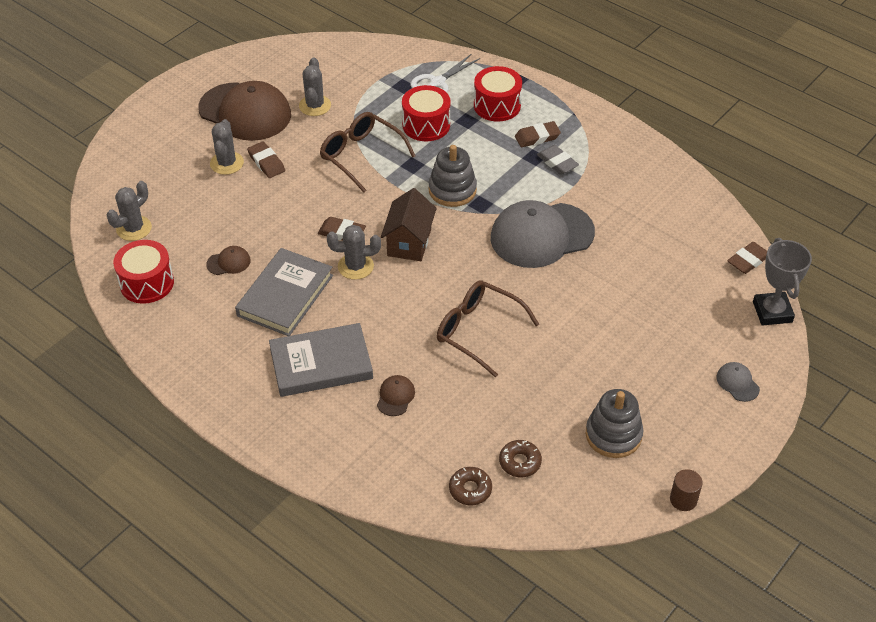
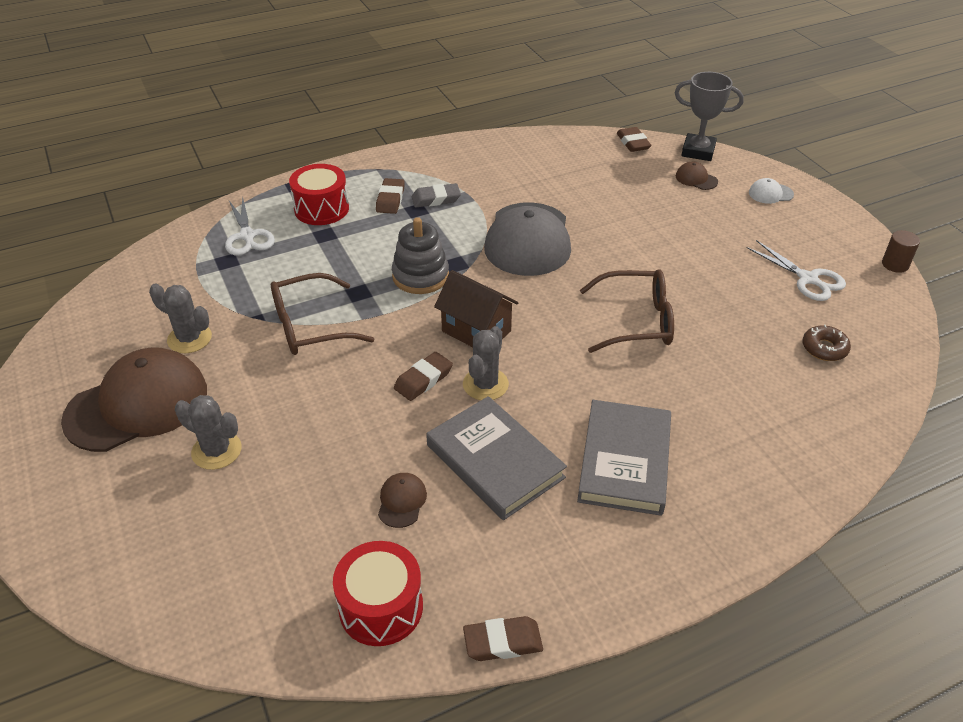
camera: 65 degrees left, 5 degrees down
grey cactus [107,181,152,241] -> none
brown eraser [247,141,285,178] -> brown eraser moved to [463,616,543,661]
brown cap [377,375,415,416] -> brown cap moved to [676,162,718,190]
red drum [402,85,451,141] -> none
brown glasses [437,281,539,377] -> brown glasses turned 150 degrees counterclockwise [580,269,674,353]
brown donut [449,467,492,505] -> none
grey stacking toy [585,389,643,458] -> white scissors [746,240,846,301]
grey cap [716,362,760,402] -> white cap [749,178,794,204]

